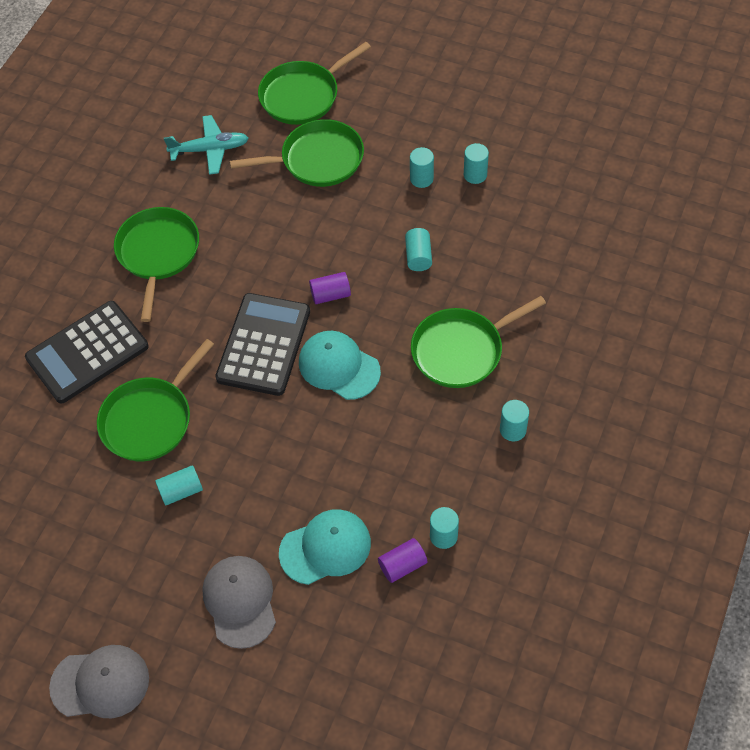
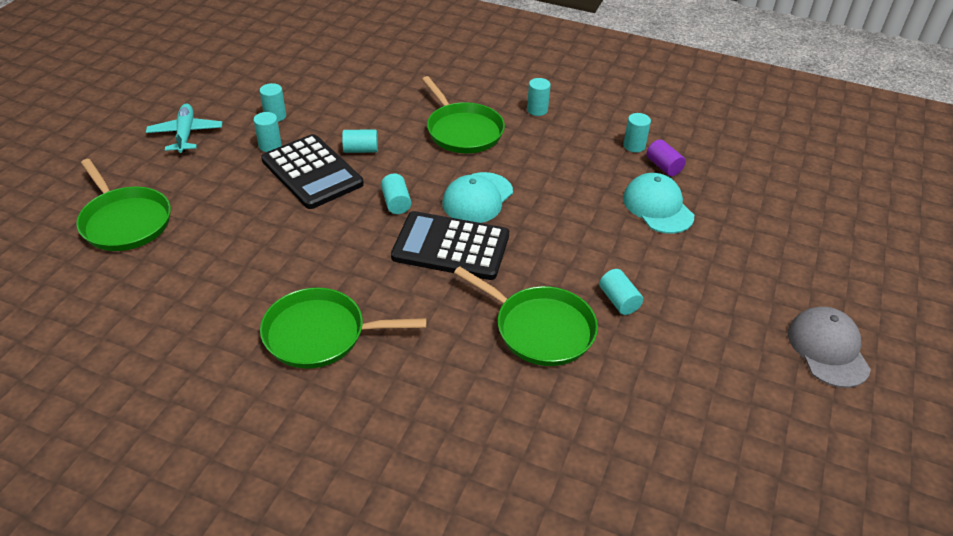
camera: 95 degrees left, 15 degrees down
black calculator [25,301,149,403] -> black calculator moved to [261,134,364,209]
turquoise plane [164,115,249,175] -> turquoise plane moved to [146,103,222,153]
grey cap [202,556,276,649] -> none
green pan [230,119,364,187] -> none
purple cylinder [309,272,351,304] -> turquoise cylinder [381,173,411,214]

